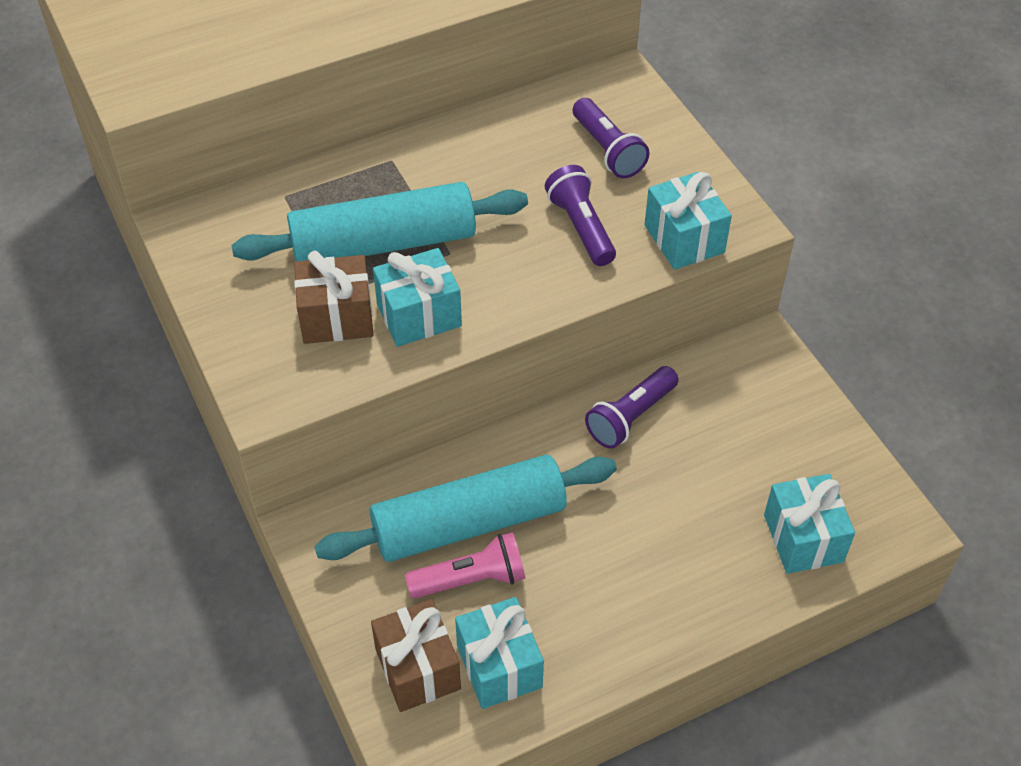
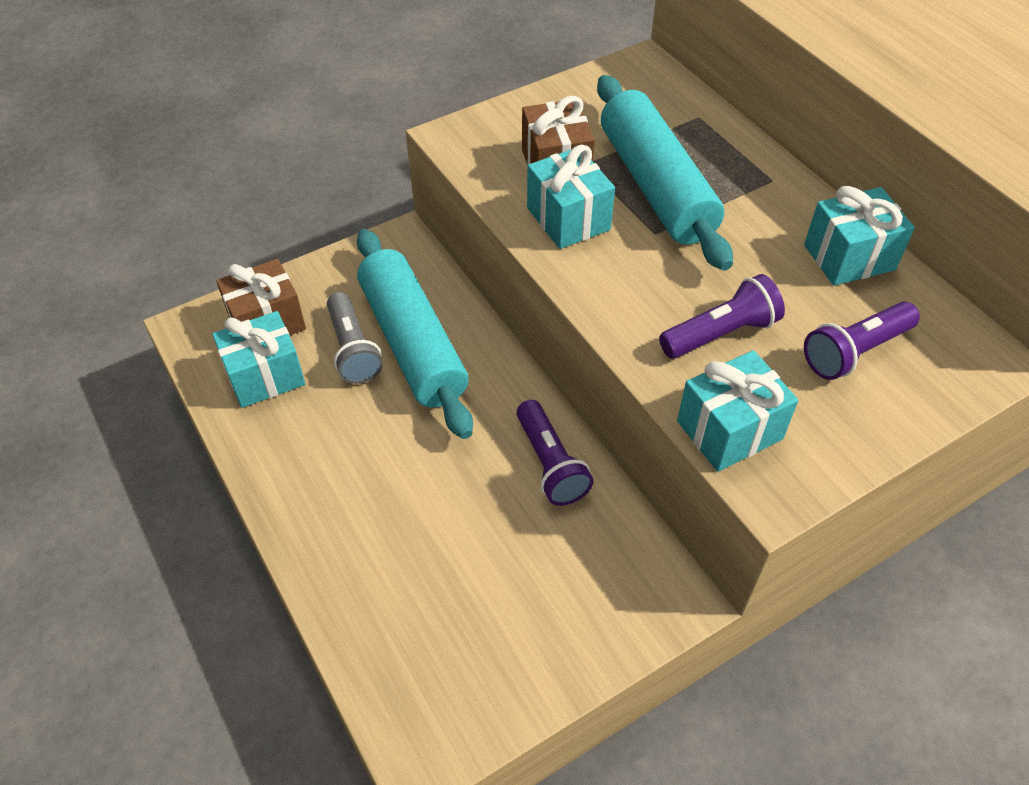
camera: 85 degrees right, 0 degrees up
pink flashlight [405,532,526,599] -> grey flashlight [327,292,383,384]
purple flashlight [585,366,679,449] -> purple flashlight turned 150 degrees counterclockwise [517,400,594,506]
turquoise gift [764,474,855,574] -> turquoise gift moved to [804,186,915,286]

